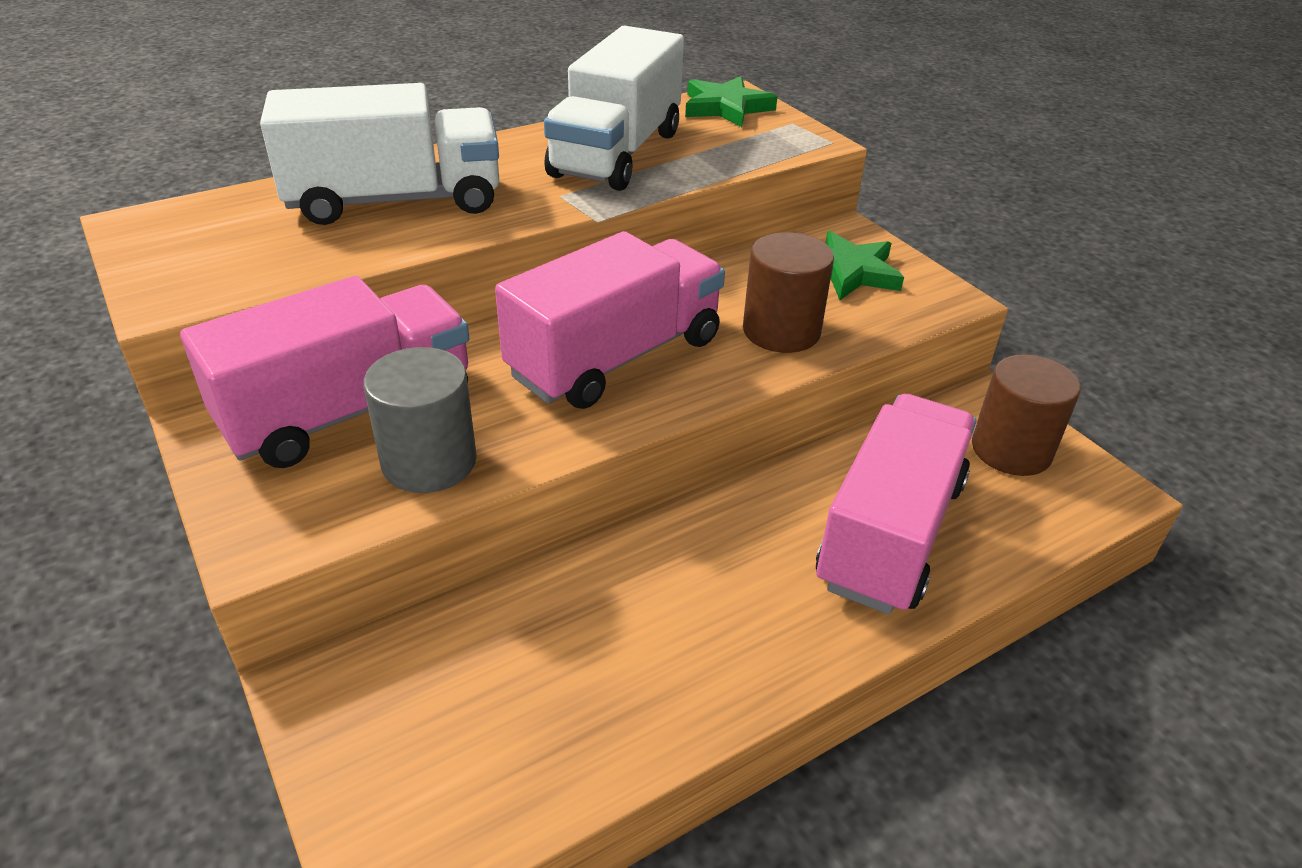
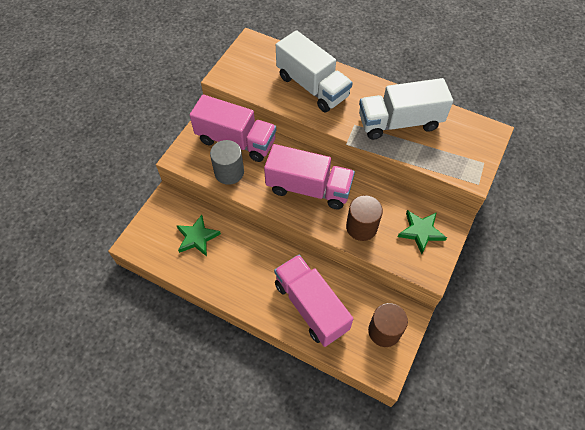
camera: 60 degrees right, 20 degrees up
green star [685,76,777,127] -> green star moved to [176,215,221,256]
pink truck [816,394,977,614] -> pink truck turned 120 degrees counterclockwise [274,255,354,347]

